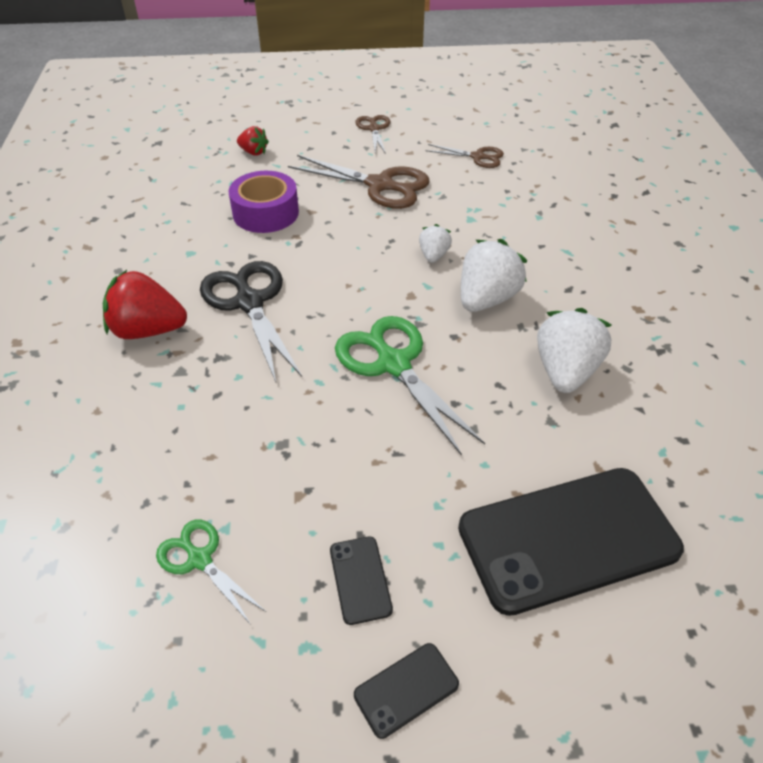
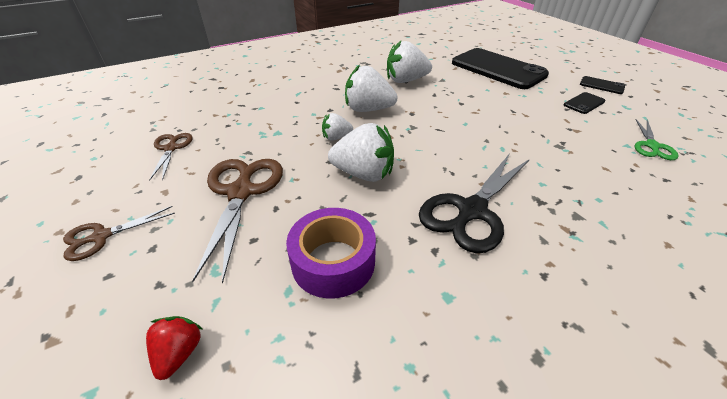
camera: 115 degrees left, 5 degrees down
red strawberry [103,270,187,339] -> none
green scissors [335,316,485,456] -> none
none -> white strawberry [328,123,394,182]

